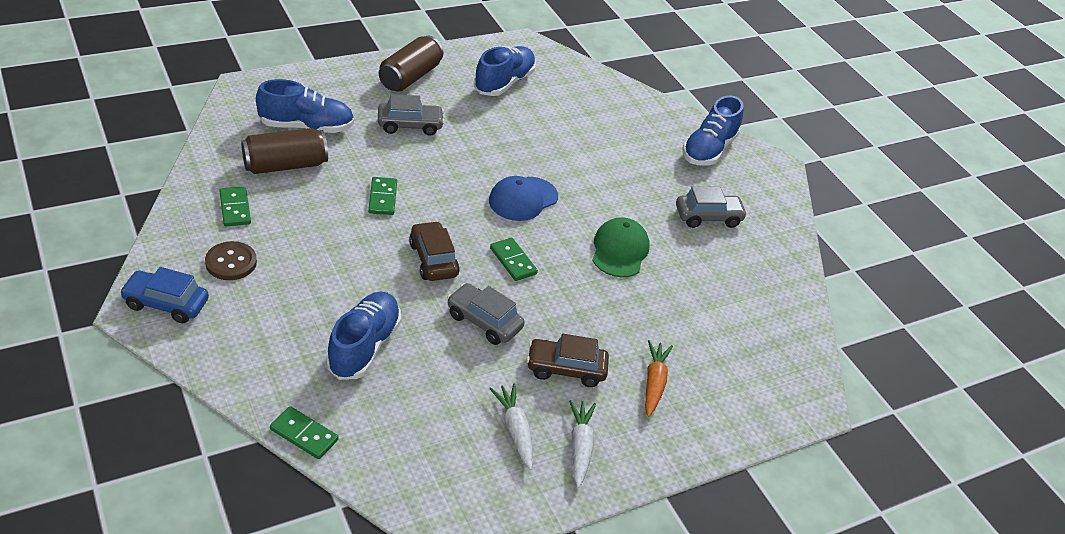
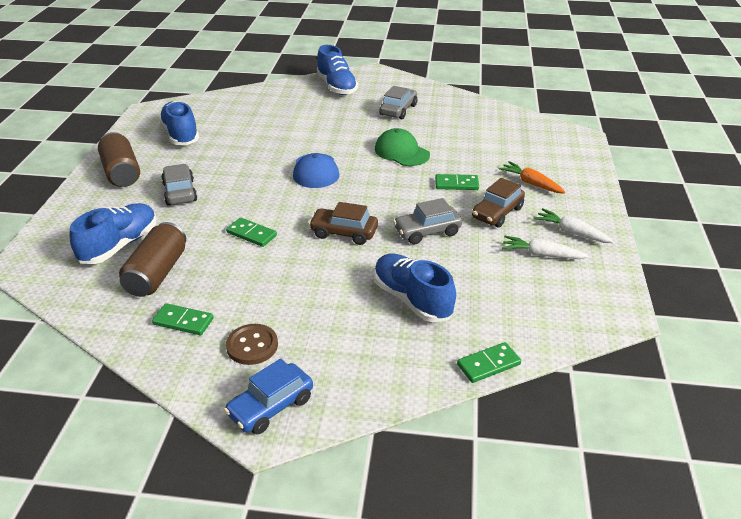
camera: 50 degrees left, 5 degrees down
grey car [378,94,445,136] -> grey car turned 45 degrees counterclockwise [161,164,197,206]
green domino [490,238,538,281] -> green domino moved to [435,174,479,190]

